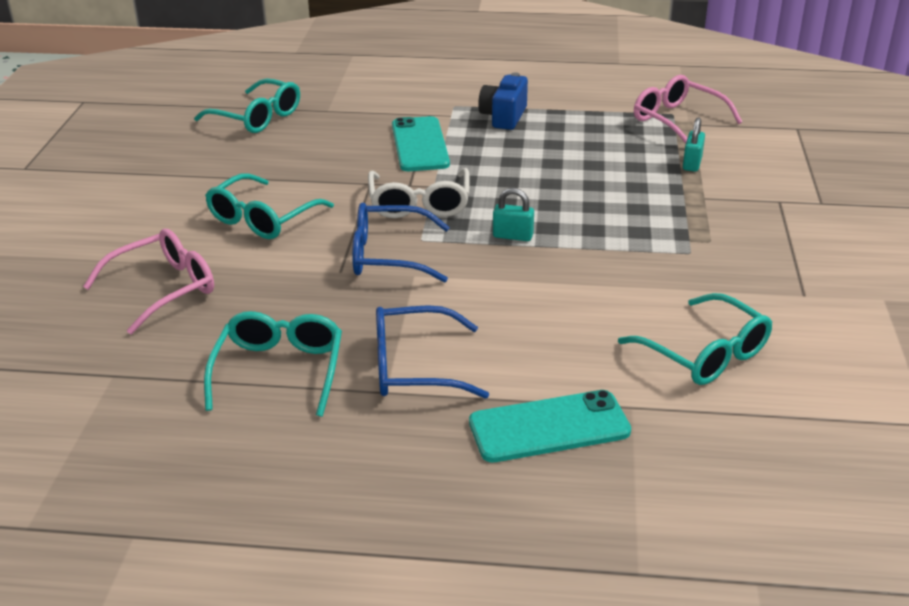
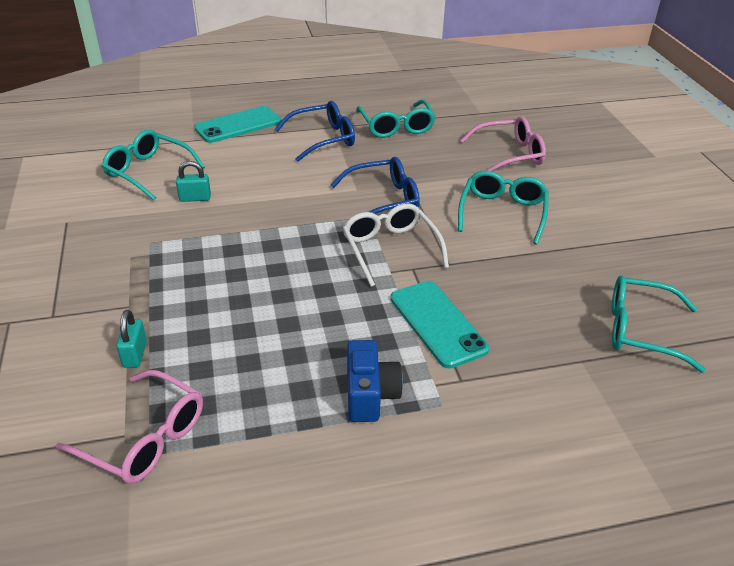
camera: 160 degrees right, 5 degrees up
pink glasses [83,229,214,335] -> pink glasses turned 135 degrees counterclockwise [460,116,546,171]
turquoise padlock [493,188,534,241] -> turquoise padlock moved to [176,161,211,202]

